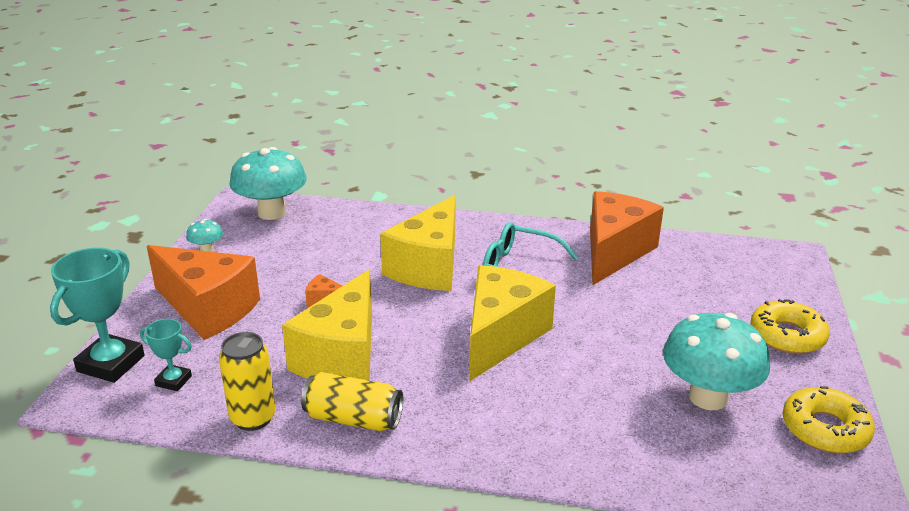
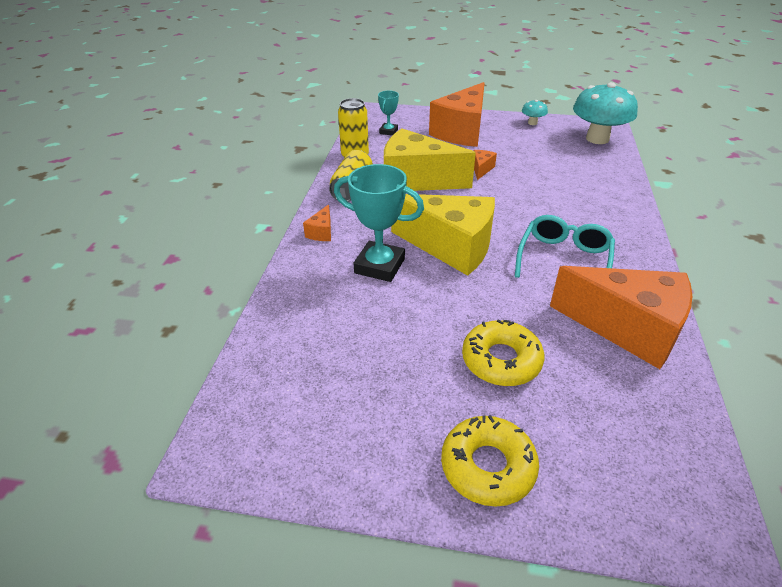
camera: 90 degrees right, 10 degrees up
turquoise trophy [50,248,144,383] -> turquoise trophy moved to [334,164,424,282]
yellow cheese [380,195,456,291] -> none
turquoise mushroom [663,313,770,410] -> none
yellow donut [783,386,875,453] -> yellow donut moved to [462,320,544,386]
none -> orange cheese [303,205,331,241]

